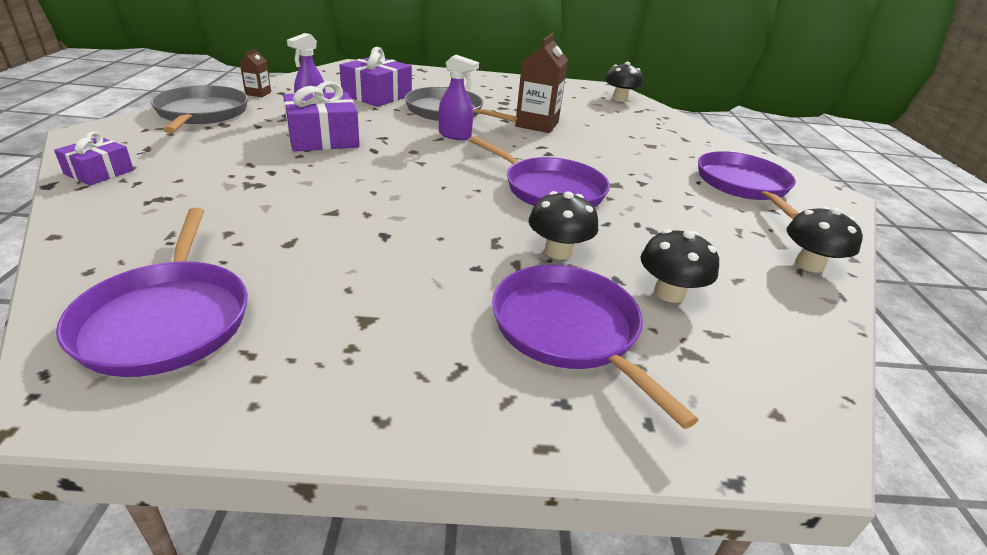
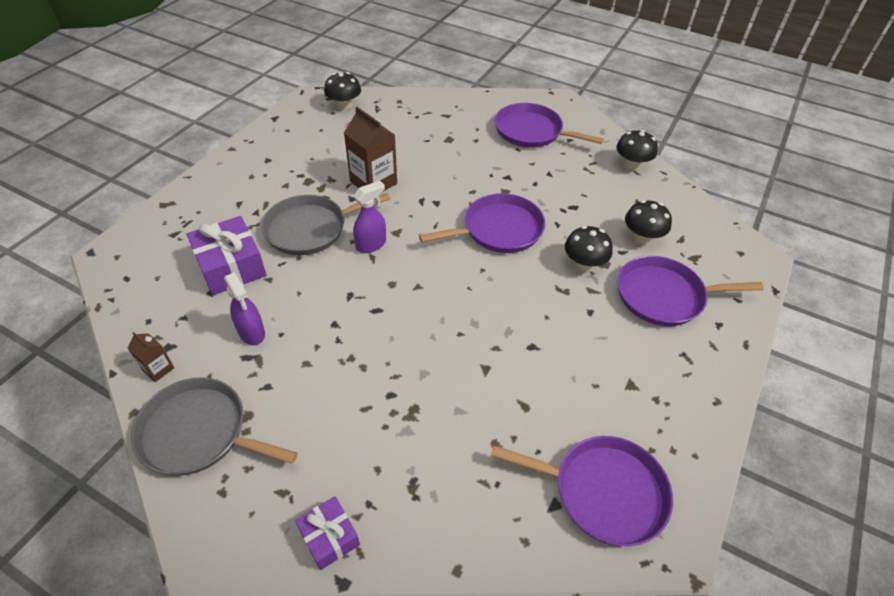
camera: 60 degrees left, 15 degrees up
purple gift [283,81,360,152] -> none

